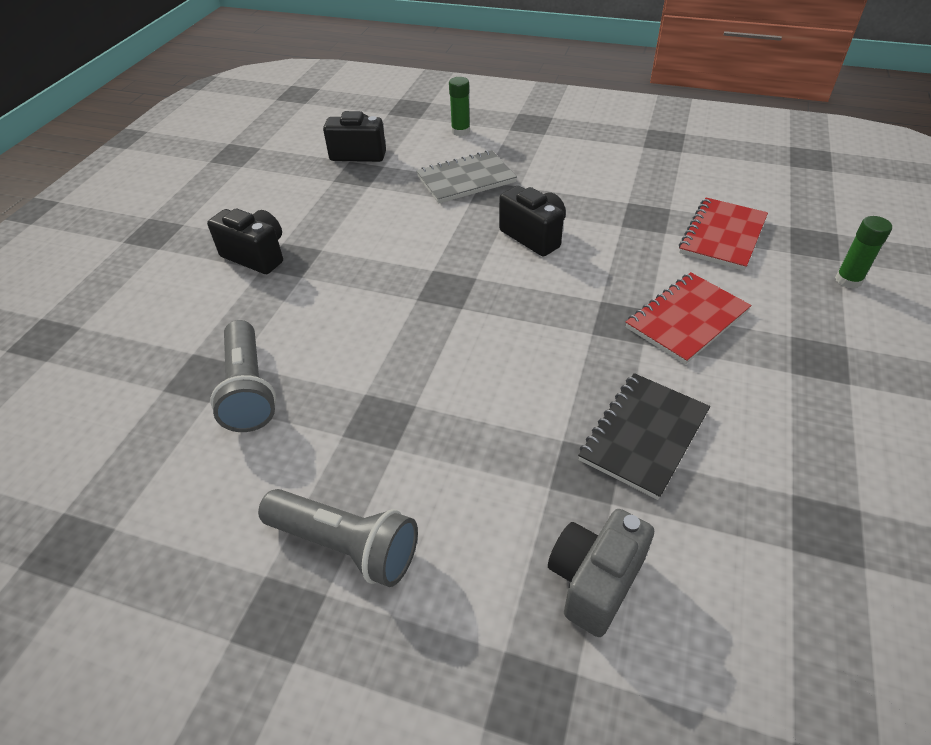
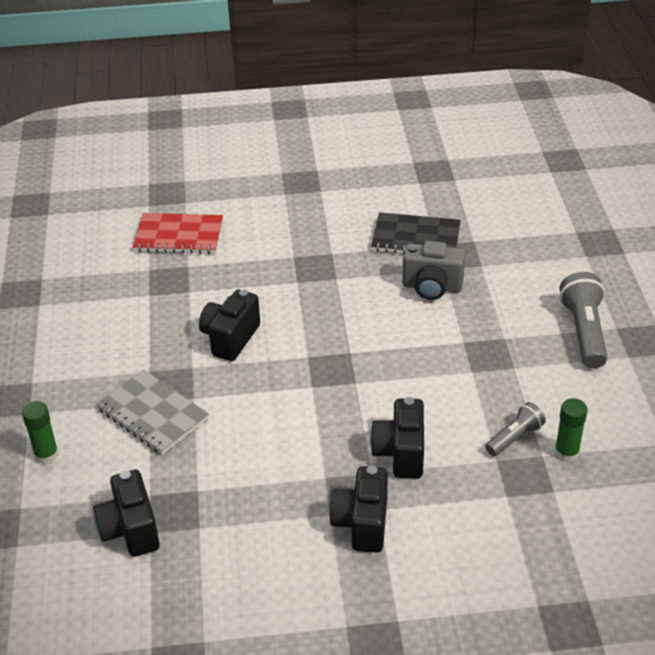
camera: 115 degrees left, 5 degrees down
grey flashlight [210,320,276,432] -> grey flashlight [485,402,546,456], size x0.60
grey camera [548,509,654,637] -> grey camera moved to [402,241,465,300]
red notebook [626,272,751,365] -> none
green glue stick [835,216,892,289] -> green glue stick moved to [555,398,588,462]
none -> black camera [370,397,424,478]

